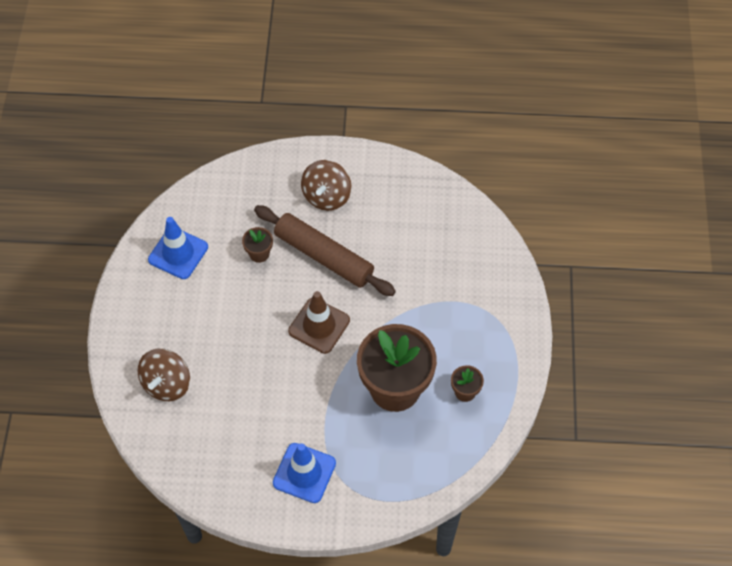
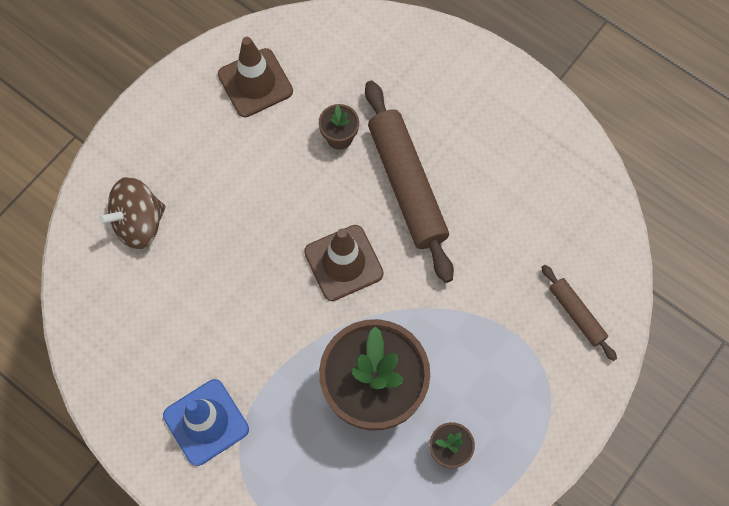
camera: 35 degrees right, 10 degrees up
blue traffic cone [148,217,208,279] -> brown traffic cone [218,37,293,117]
brown spinning top [301,160,352,211] -> none
none -> brown rolling pin [542,265,617,361]

